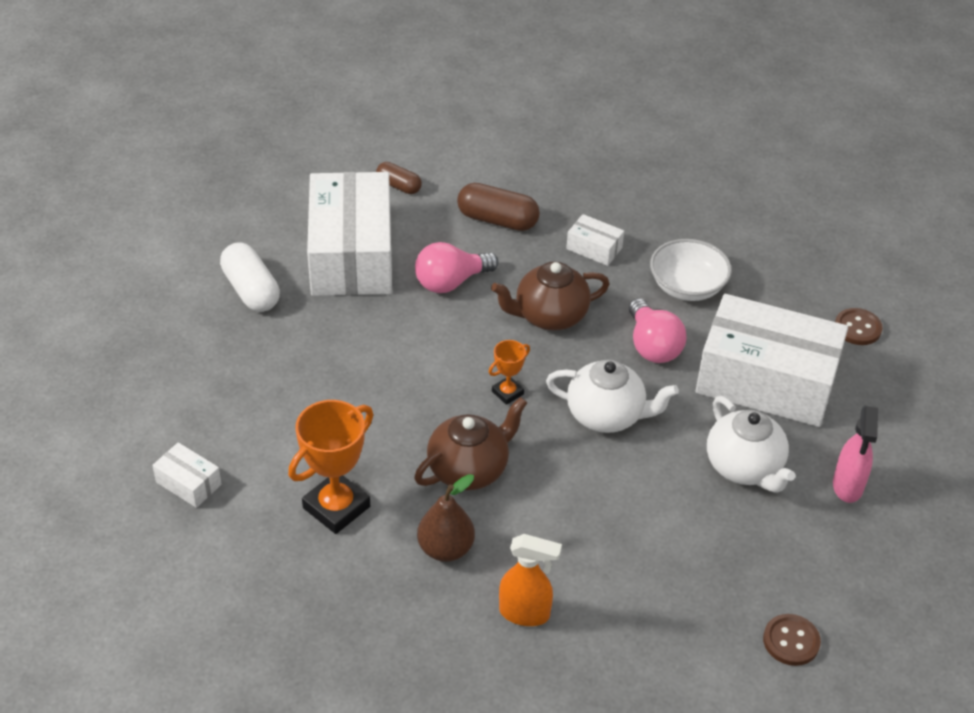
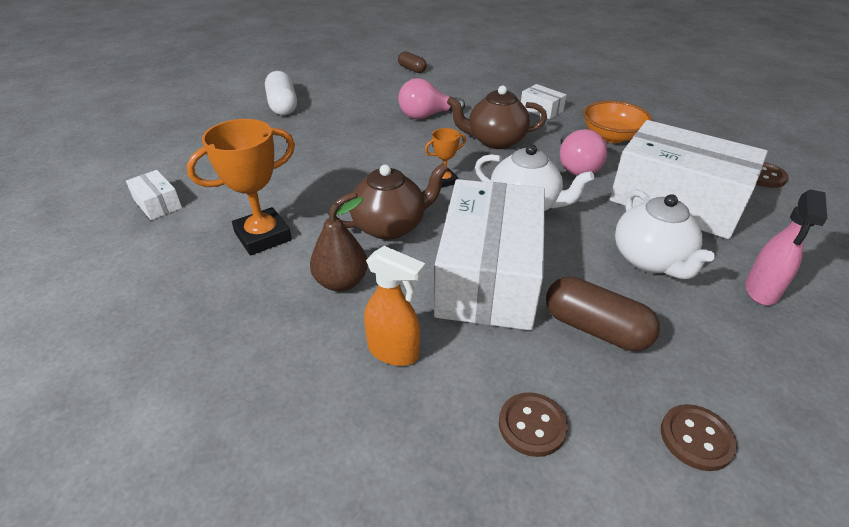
camera: 15 degrees right, 5 degrees down
white box [307,172,392,296] -> white box moved to [434,179,545,330]
brown capsule [457,183,540,231] -> brown capsule moved to [546,276,660,351]
white bowl [650,239,732,301] -> orange bowl [583,101,652,143]
none -> brown button [499,392,568,457]

